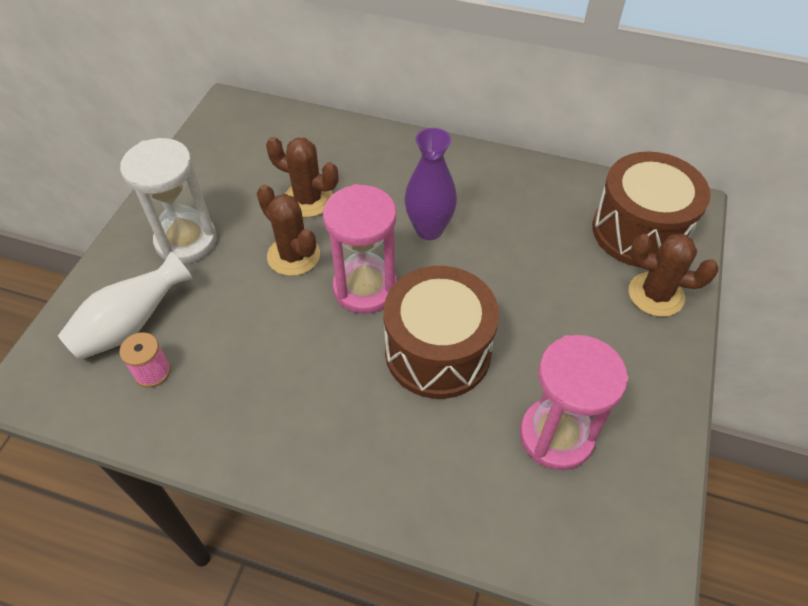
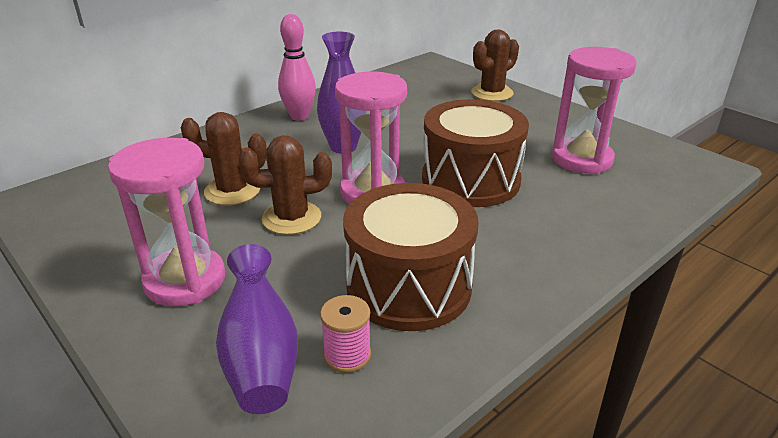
camera: 60 degrees left, 20 degrees down
white vase [58,252,193,360] -> purple vase [216,244,298,414]
white hourglass [120,138,217,264] -> pink hourglass [108,138,225,306]
brown cactus [266,137,339,217] -> brown cactus turned 45 degrees clockwise [180,112,267,205]
brown drum [592,152,710,267] -> brown drum moved to [343,183,479,331]
none -> pink bowling pin [278,14,316,121]

